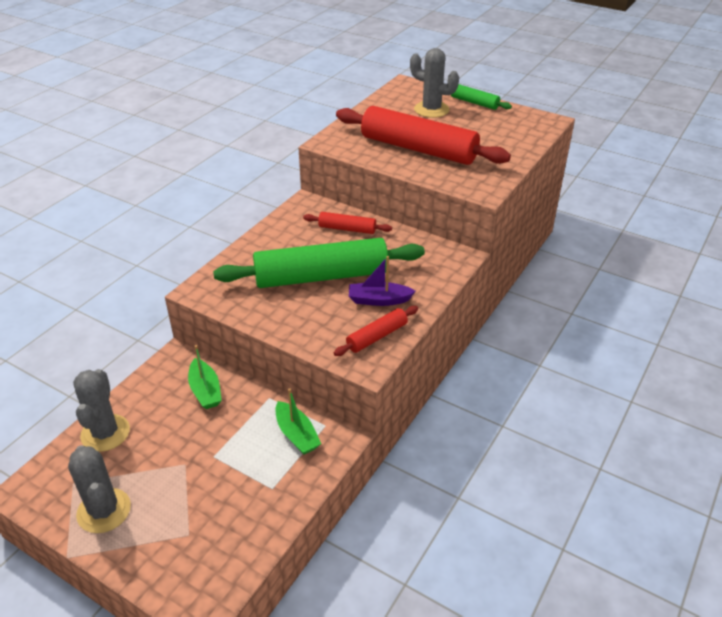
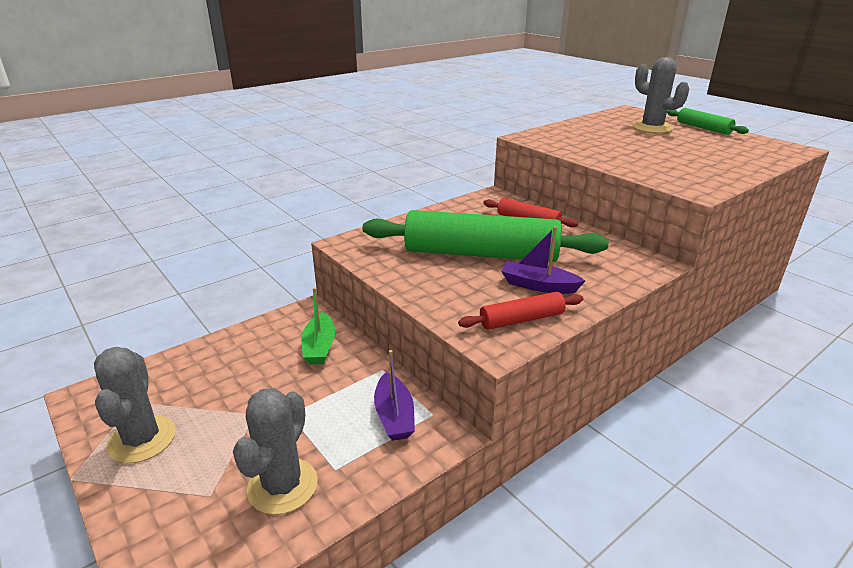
camera: 20 degrees right, 10 degrees down
grey cactus [73,369,130,452] -> grey cactus moved to [233,388,318,515]
green boat [275,389,321,455] -> purple boat [374,350,415,441]
red rolling pin [336,106,511,165] -> none

